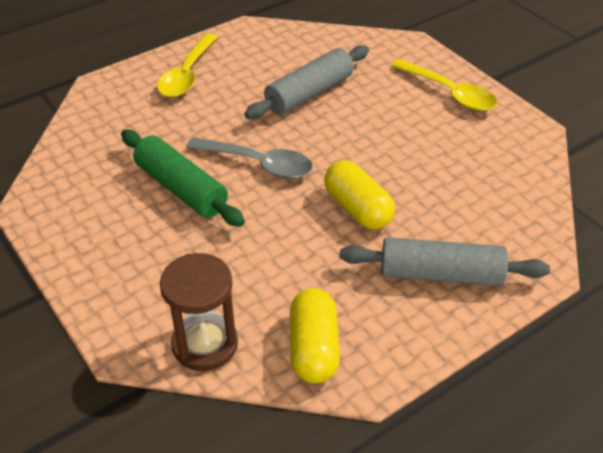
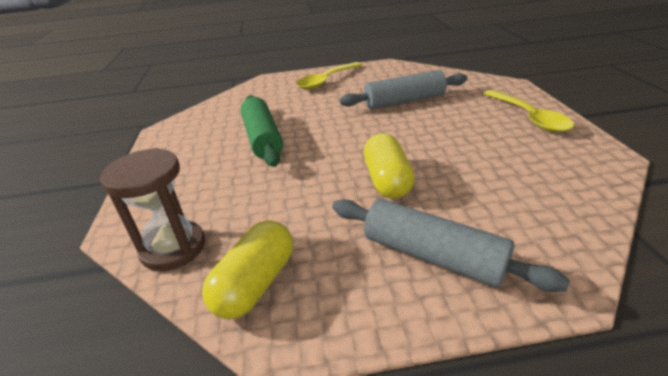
camera: 30 degrees right, 10 degrees down
grey spoon [186,137,313,179] -> none

